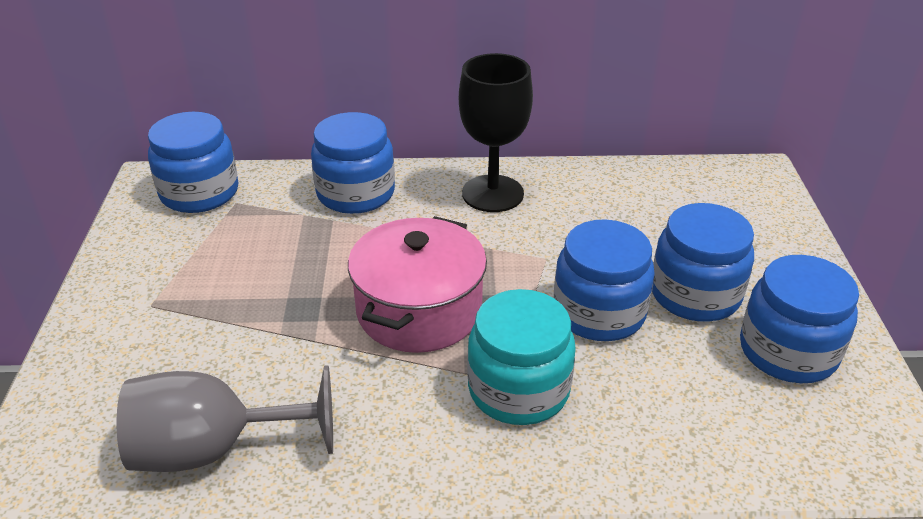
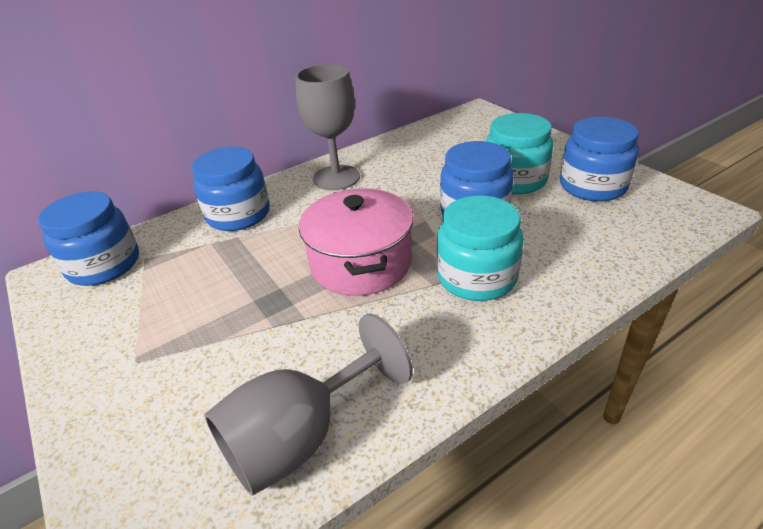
camera: 30 degrees left, 0 degrees up
black goblet [459,53,533,212] -> grey goblet [295,64,360,190]
blue jar [652,203,754,322] -> turquoise jar [486,113,553,195]

